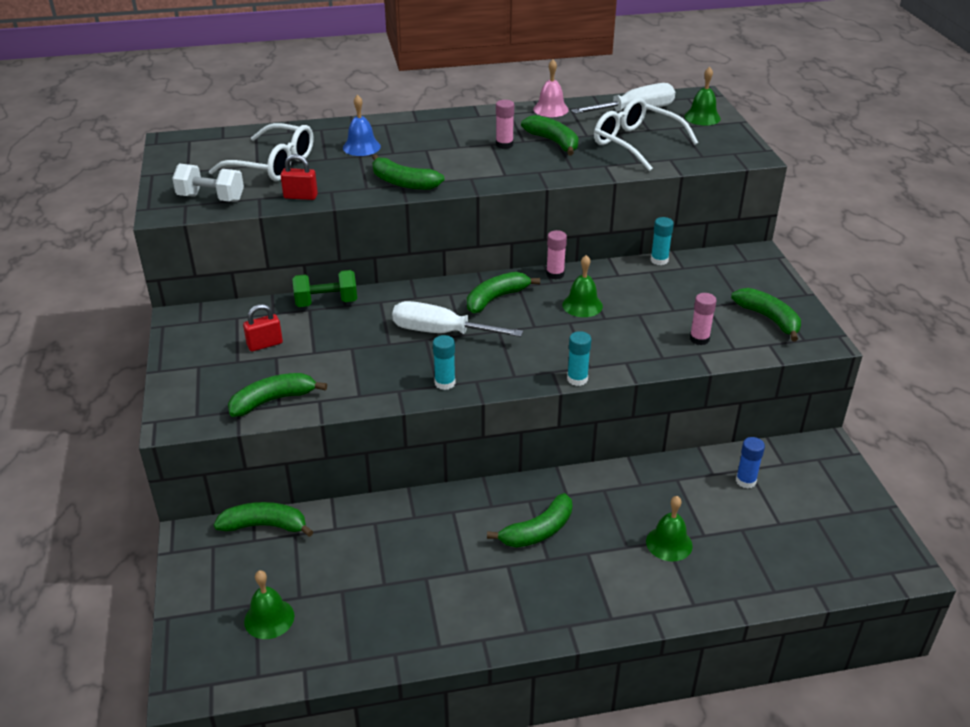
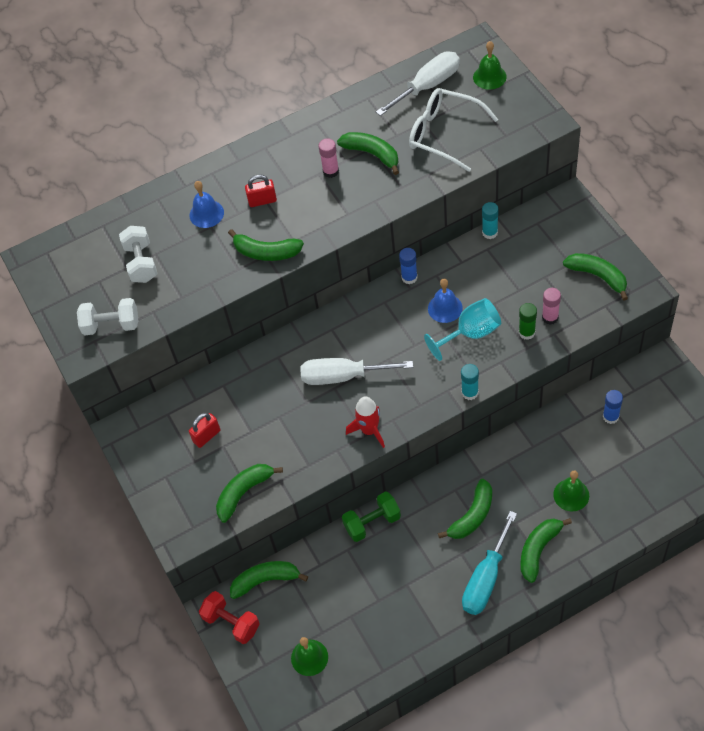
camera: 10 degrees left, 20 degrees up
white glasses [209,123,313,181] -> white dumbbell [119,226,157,283]
red padlock [281,154,318,200] -> red padlock moved to [245,174,277,207]
green dumbbell [292,270,357,307] -> green dumbbell moved to [342,491,401,542]
turquoise glue stick [433,335,456,390] -> red rocket [346,396,385,448]
green banana [467,272,540,313] -> green banana moved to [520,518,572,583]
pink bell [533,59,569,117] -> none
pink glue stick [546,230,567,279] -> blue glue stick [399,248,418,284]
green bell [562,255,603,317] -> blue bell [428,279,463,323]
none -> red dumbbell [199,591,260,644]
none -> turquoise goblet [424,298,501,361]
none -> turquoise screwdriver [462,511,517,615]
none -> green glue stick [519,303,537,340]

